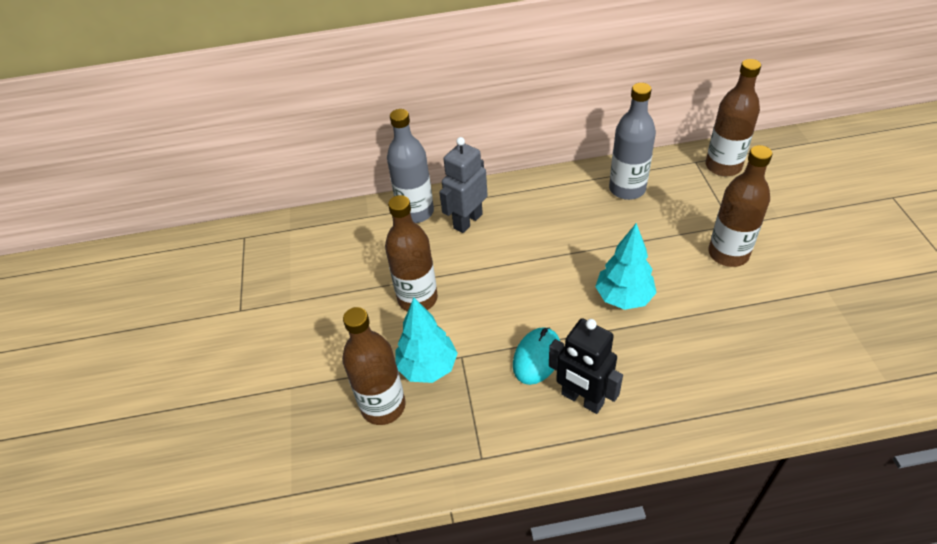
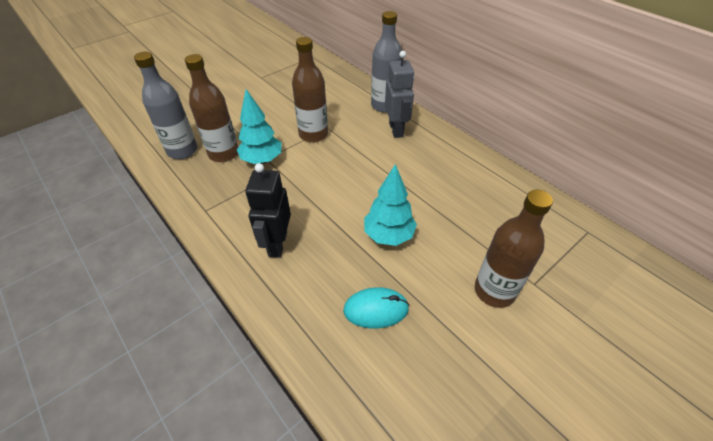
camera: 55 degrees right, 0 degrees up
grey robot [439,137,488,233] -> grey robot turned 75 degrees clockwise [385,51,414,138]
turquoise mouse [513,327,560,385] -> turquoise mouse moved to [343,287,409,328]
grey bottle [609,83,656,200] -> grey bottle moved to [134,52,197,159]
brown bottle [706,59,761,176] -> none

